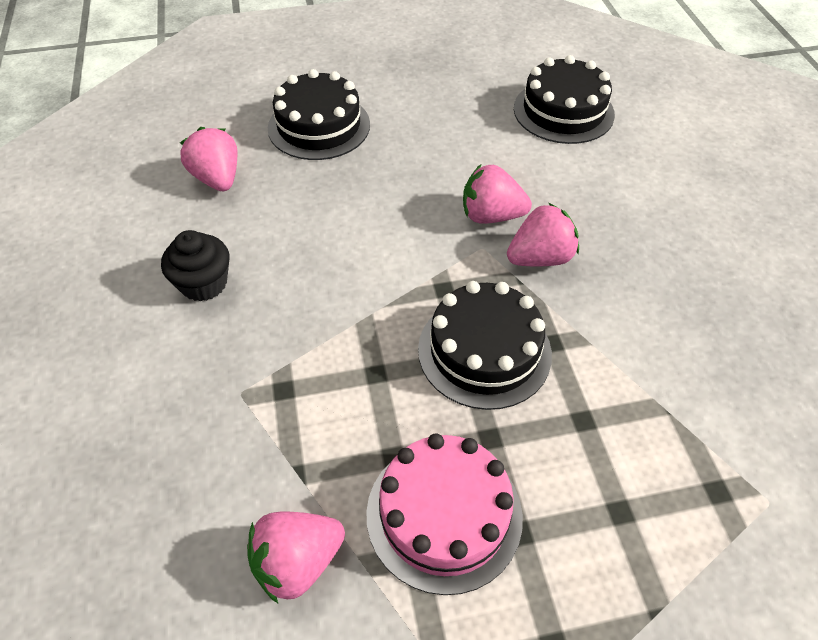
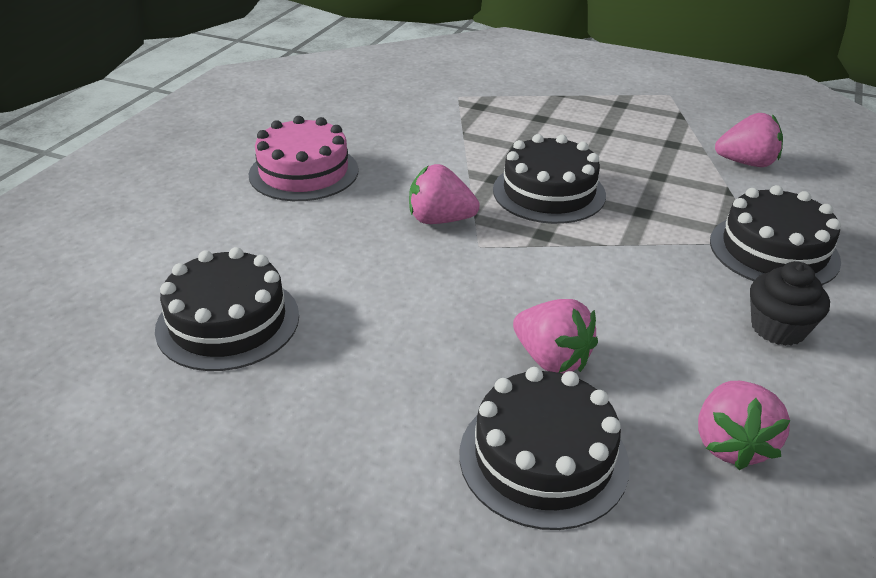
camera: 145 degrees left, 15 degrees down
pink cake [366,433,523,595] -> pink cake moved to [249,116,359,201]
pink strawberry [463,164,532,224] -> pink strawberry moved to [513,299,598,374]
none -> black cake [710,185,841,285]

